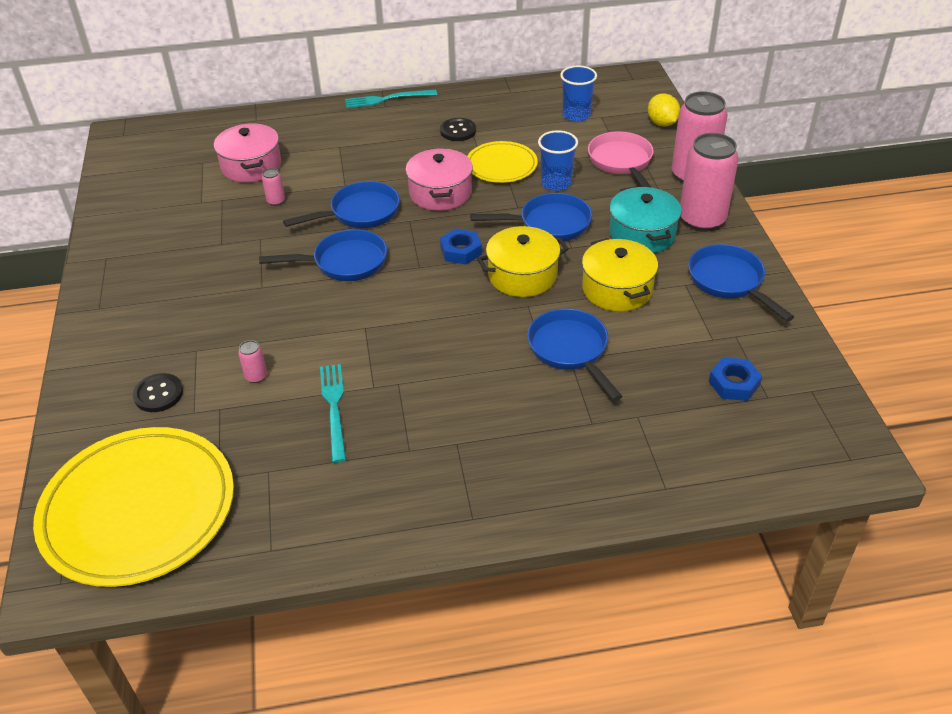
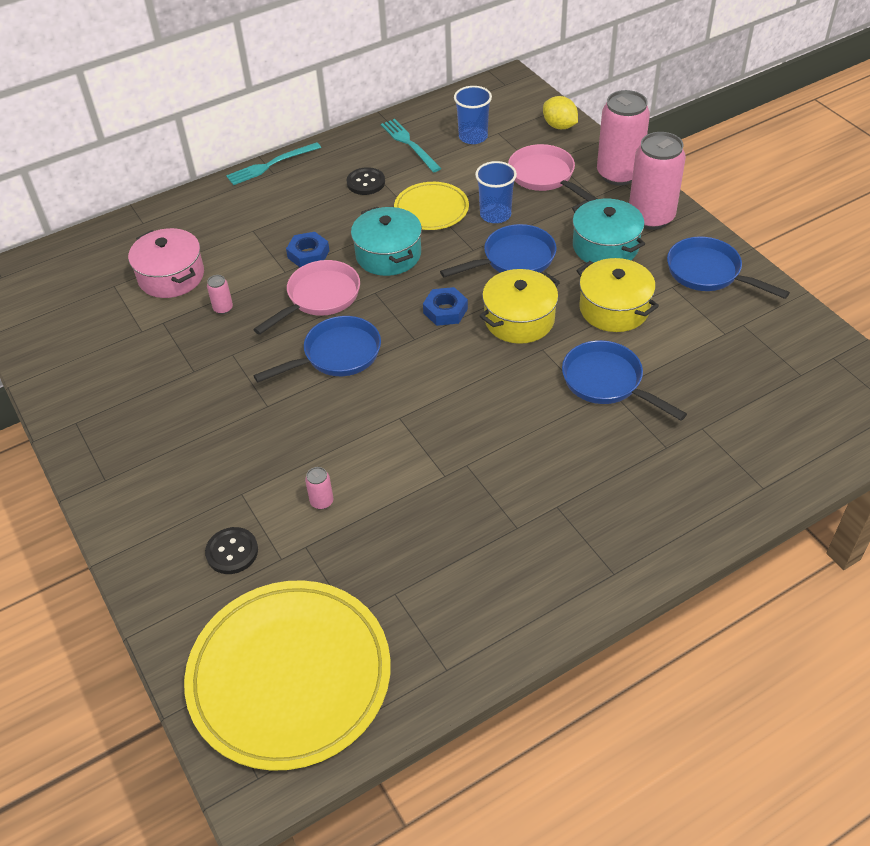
camera: 20 degrees left, 5 degrees up
blue pan [283,181,400,228] -> pink pan [253,260,360,335]
turquoise fork [320,364,346,463] -> turquoise fork moved to [381,119,441,172]
pink pot [405,148,473,211] -> turquoise pot [351,207,422,276]
blue nut [709,357,762,401] -> blue nut moved to [286,232,329,267]

